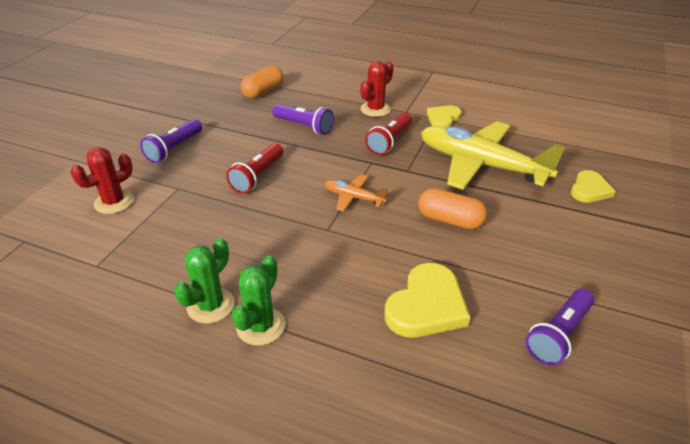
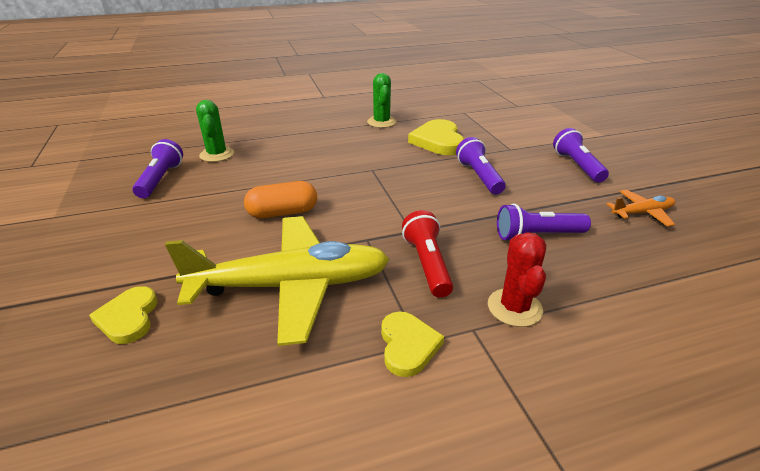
camera: 140 degrees right, 5 degrees down
red cactus [70,147,134,214] -> none
red flashlight [226,143,283,193] -> purple flashlight [456,137,506,194]
green cactus [232,255,285,346] -> green cactus moved to [196,100,234,162]
orange capsule [241,66,284,99] -> none
orange plane [325,175,389,212] -> orange plane moved to [606,190,675,227]
yellow heart [384,263,471,337] -> yellow heart moved to [408,119,464,155]

